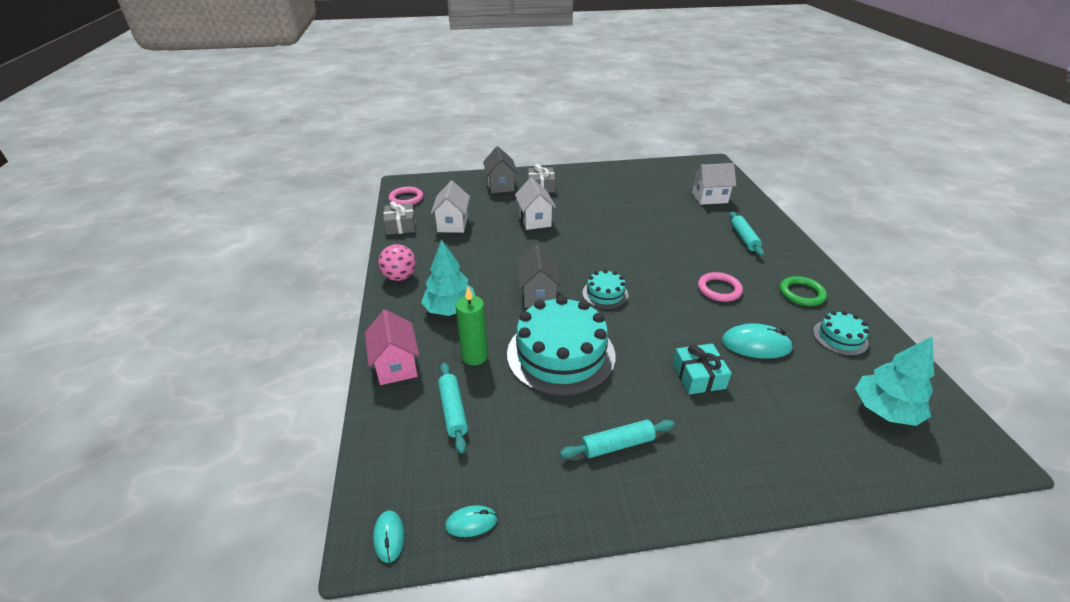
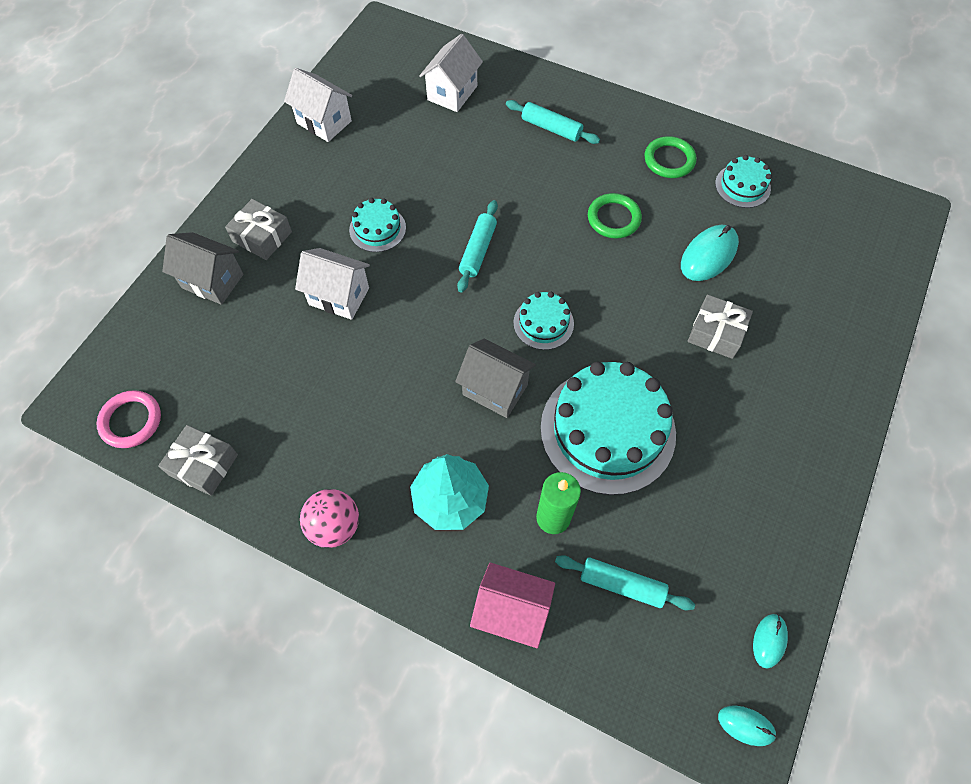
camera: 55 degrees left, 25 degrees up
white house [431,181,470,233] -> white house moved to [284,68,352,142]
turquoise rolling pin [560,420,675,458] -> turquoise rolling pin moved to [457,200,498,293]
turquoise gift [673,344,732,394] -> grey gift [688,295,753,359]
pink ring [698,272,743,302] -> green ring [588,193,642,238]
turquoise tree [855,336,934,426] -> none
none -> turquoise cake [349,198,406,252]

